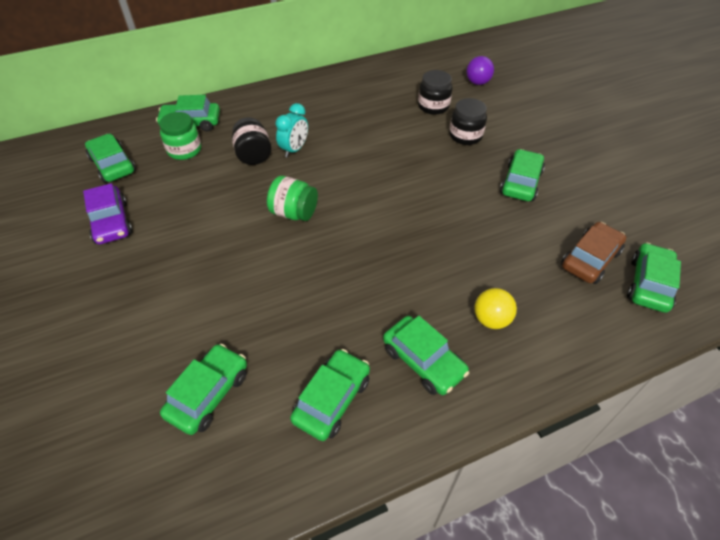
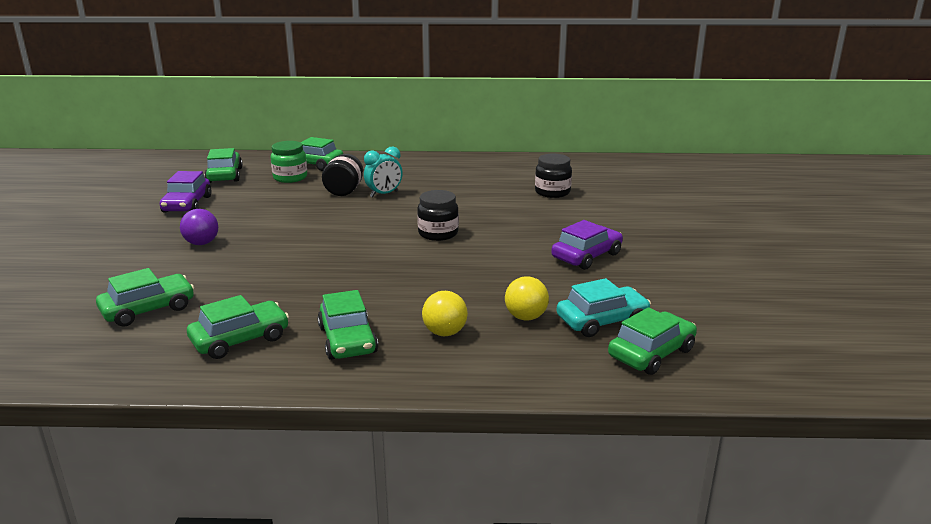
camera: 25 degrees right, 25 degrees down
green jar [267,176,318,221] -> none
black jar [449,98,487,145] -> black jar moved to [417,190,459,241]
purple ball [466,56,494,85] -> purple ball moved to [180,209,218,245]
green car [500,149,545,201] -> purple car [551,220,623,270]
brown car [561,222,626,284] -> turquoise car [557,278,651,337]
none -> yellow ball [505,276,549,320]

